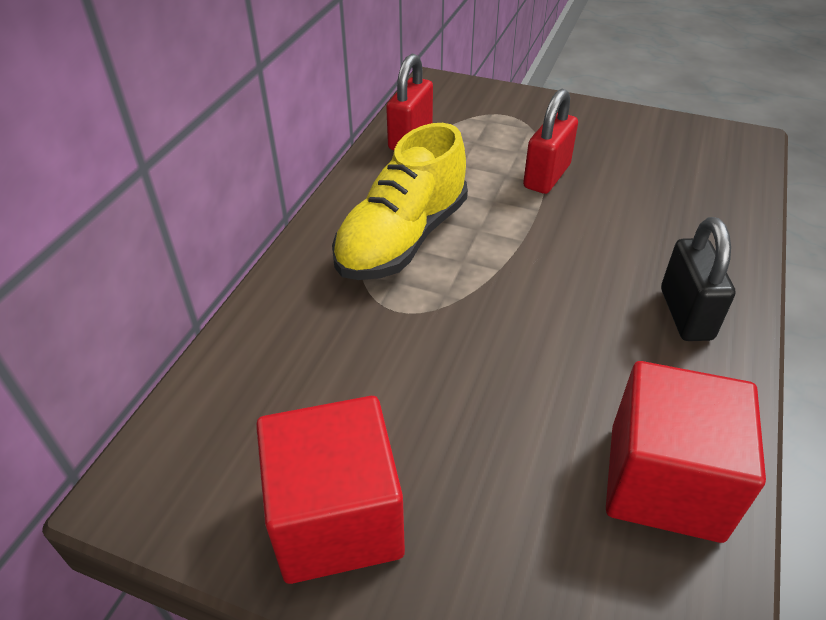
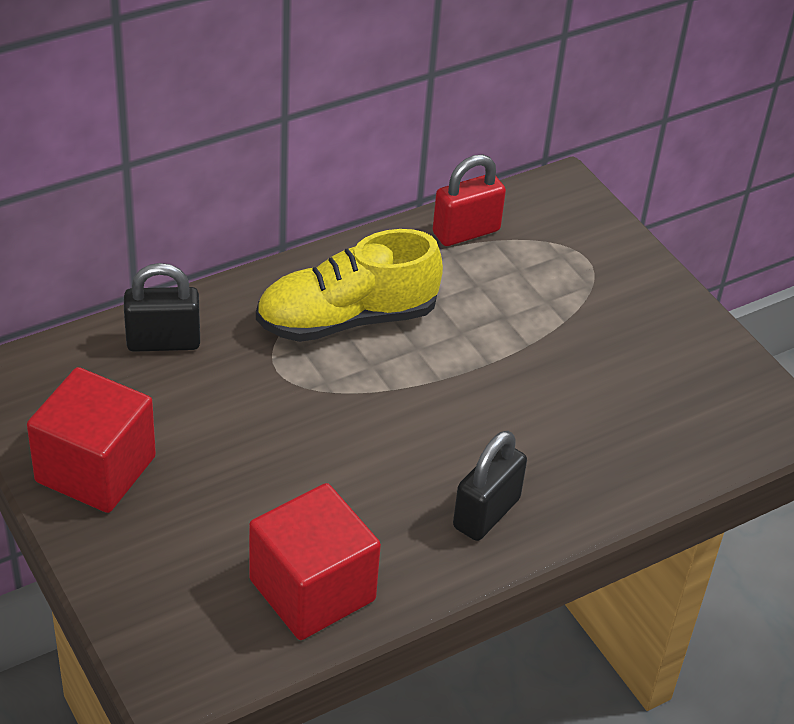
camera: 35 degrees right, 0 degrees up
red padlock [523,89,578,194] -> none
none -> black padlock [124,263,200,352]

